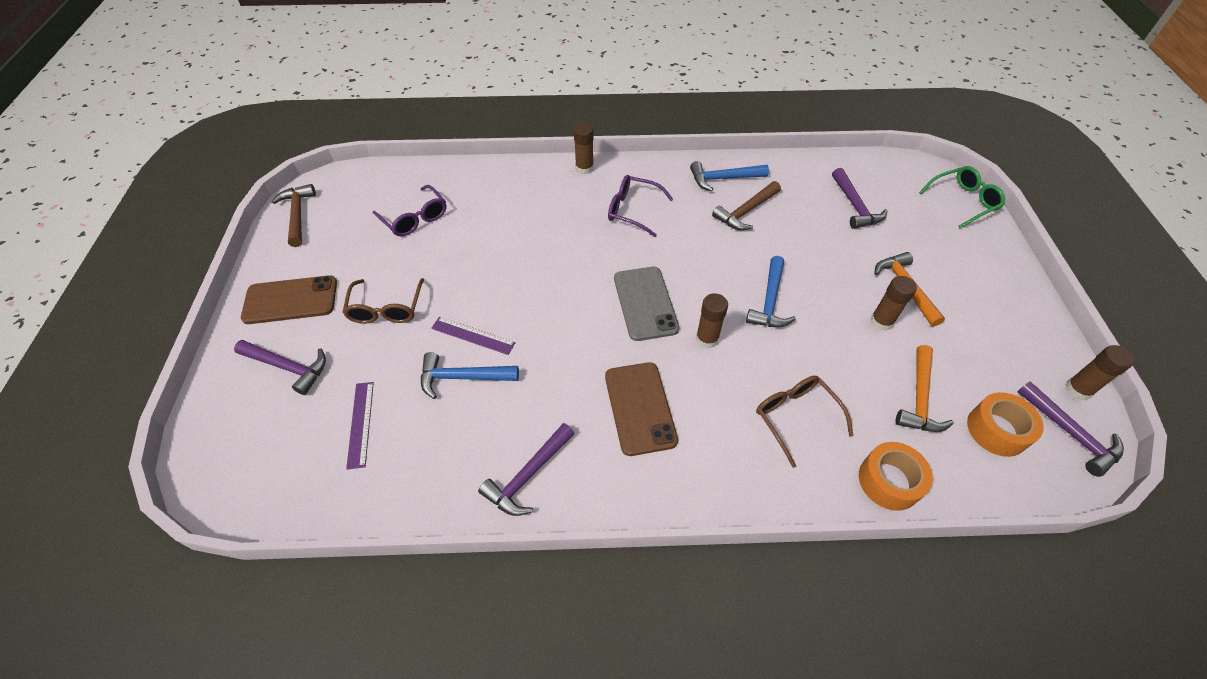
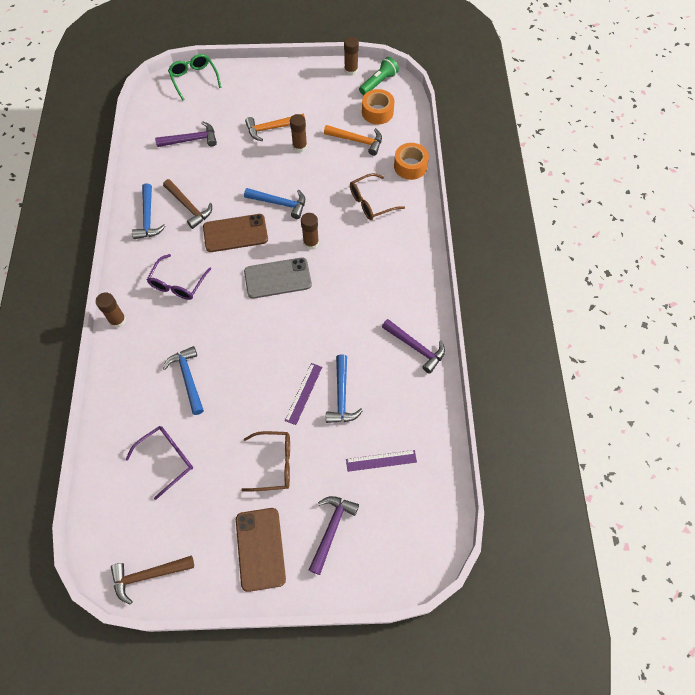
camera: 90 degrees left, 10 degrees up
brown phone [605,362,678,456] -> brown phone moved to [203,214,268,252]
purple hammer [1017,381,1124,477] -> green flashlight [359,57,399,95]
none -> blue hammer [163,346,204,415]

